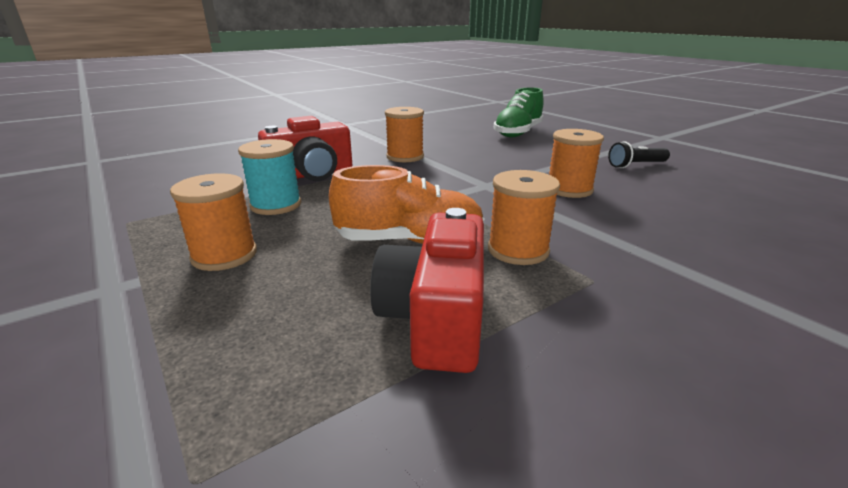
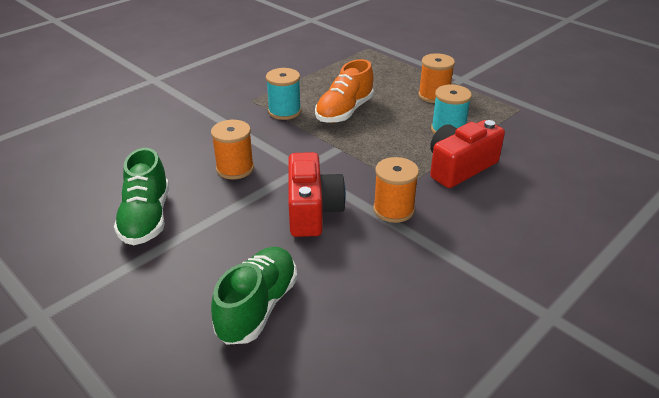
camera: 170 degrees right, 10 degrees up
orange shoe [329,165,485,244] -> orange shoe turned 45 degrees counterclockwise [315,59,374,123]
red camera [370,208,484,373] -> red camera moved to [288,152,346,237]
orange spool [488,170,560,265] -> turquoise spool [266,68,301,120]
black flashlight [608,141,670,168] -> green shoe [114,148,169,245]

